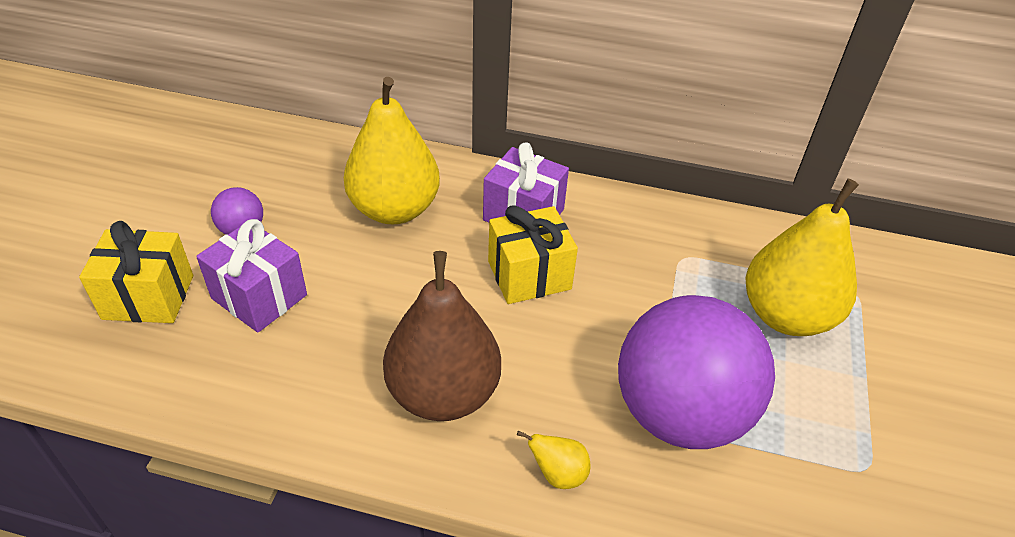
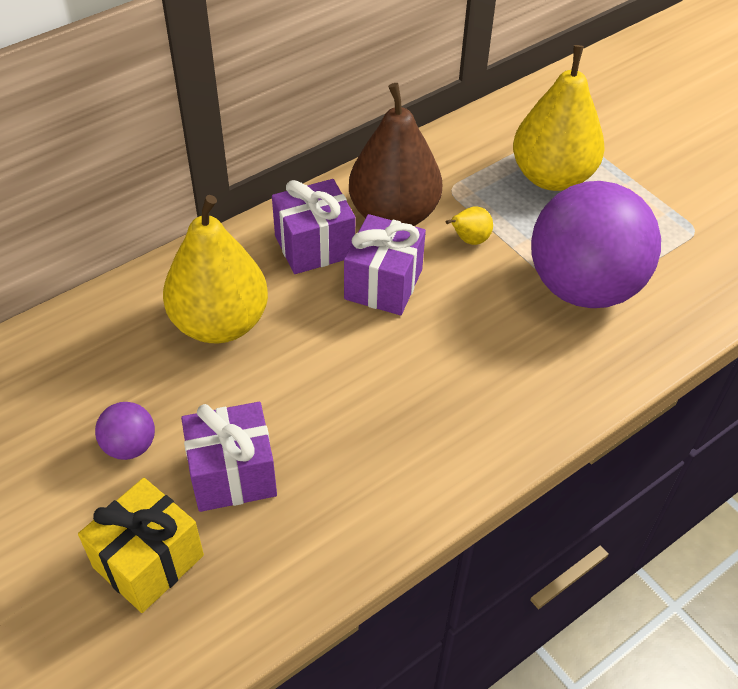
camera: 50 degrees left, 5 degrees up
brown pear [383,251,501,421] -> brown pear moved to [349,83,442,226]
yellow gift [488,205,578,304] -> purple gift [344,214,426,315]
yellow pear [517,430,591,489] -> yellow pear moved to [446,206,493,245]

